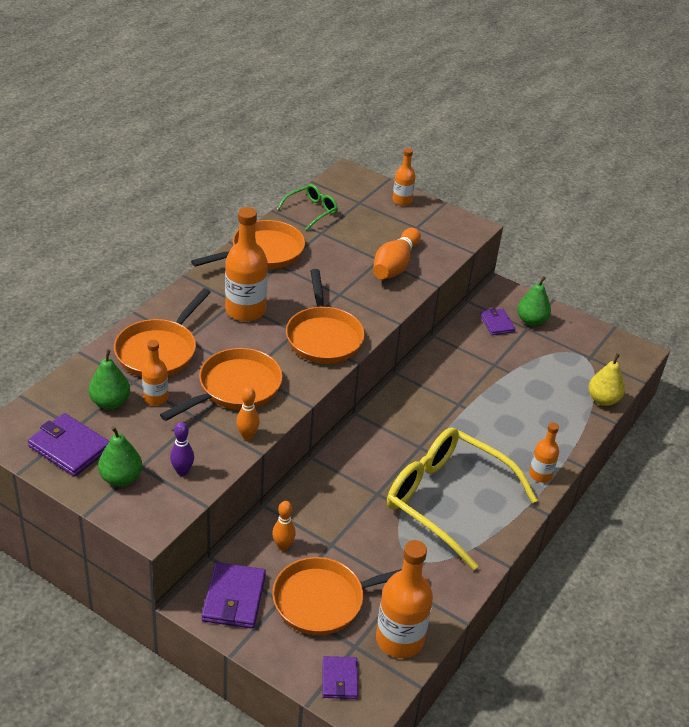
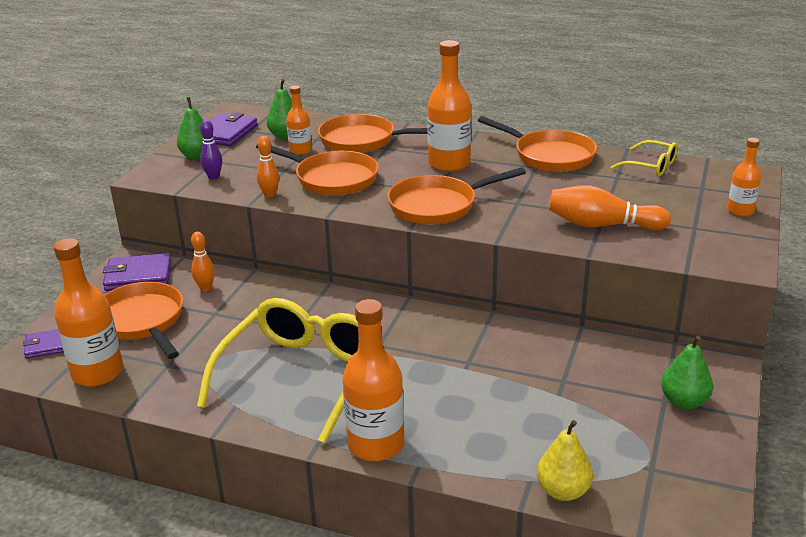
camera: 80 degrees right, 10 degrees down
green glasses [277,184,338,230] -> yellow glasses [611,140,678,176]
purple wallet [480,308,515,335] -> none
orange bottle [529,422,559,483] -> orange bottle [342,299,404,461], size x1.78

